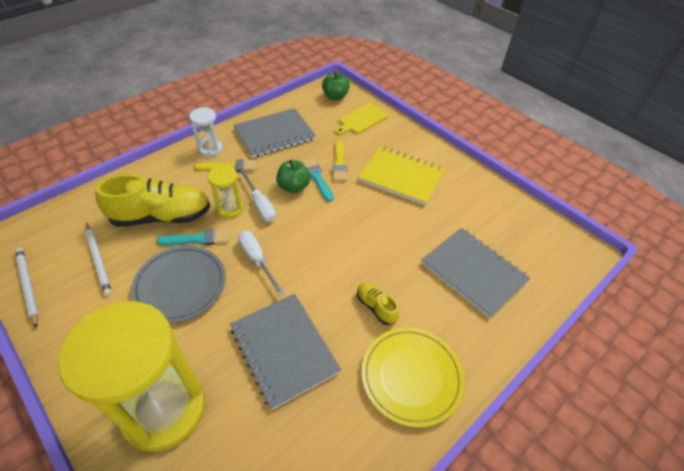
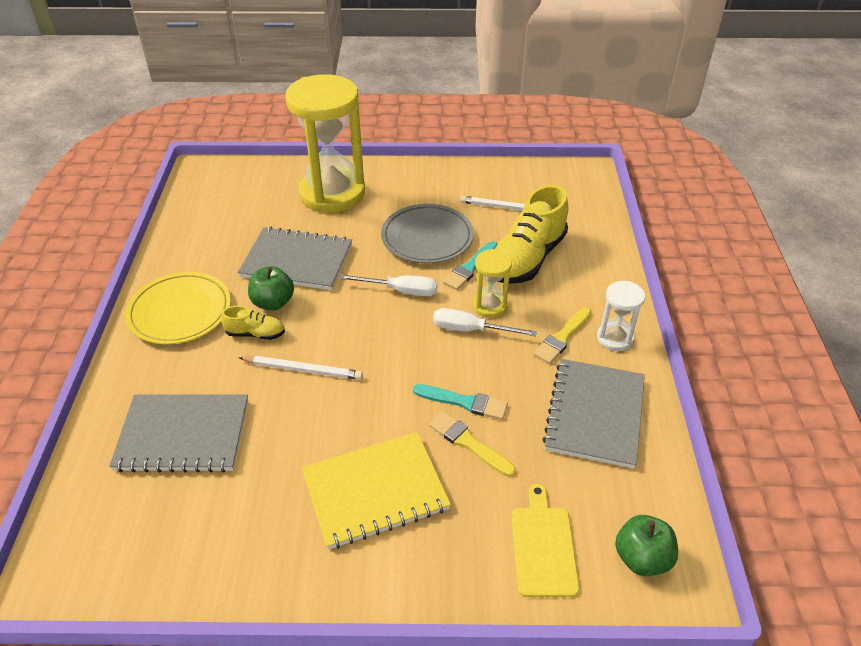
camera: 135 degrees right, 5 degrees down
white pencil [15,248,38,328] -> white pencil moved to [239,356,363,380]
green apple [276,160,311,193] -> green apple moved to [248,266,294,310]

